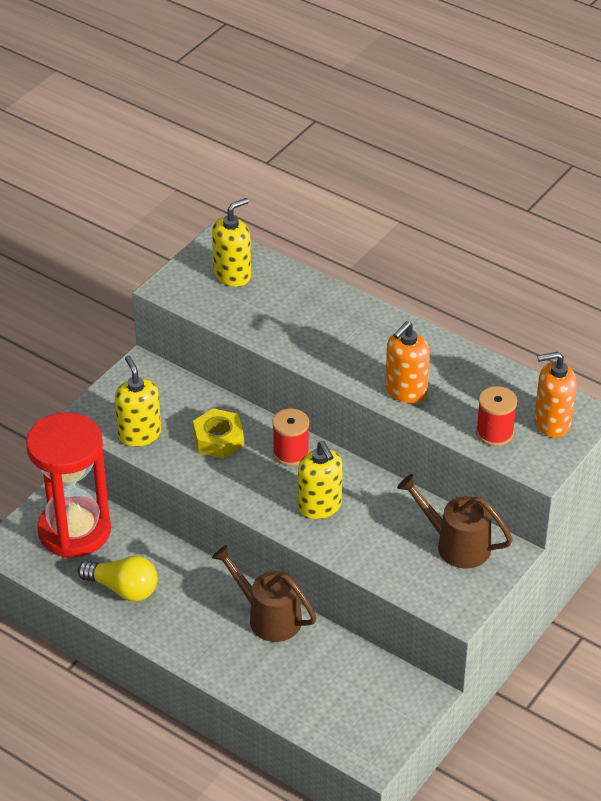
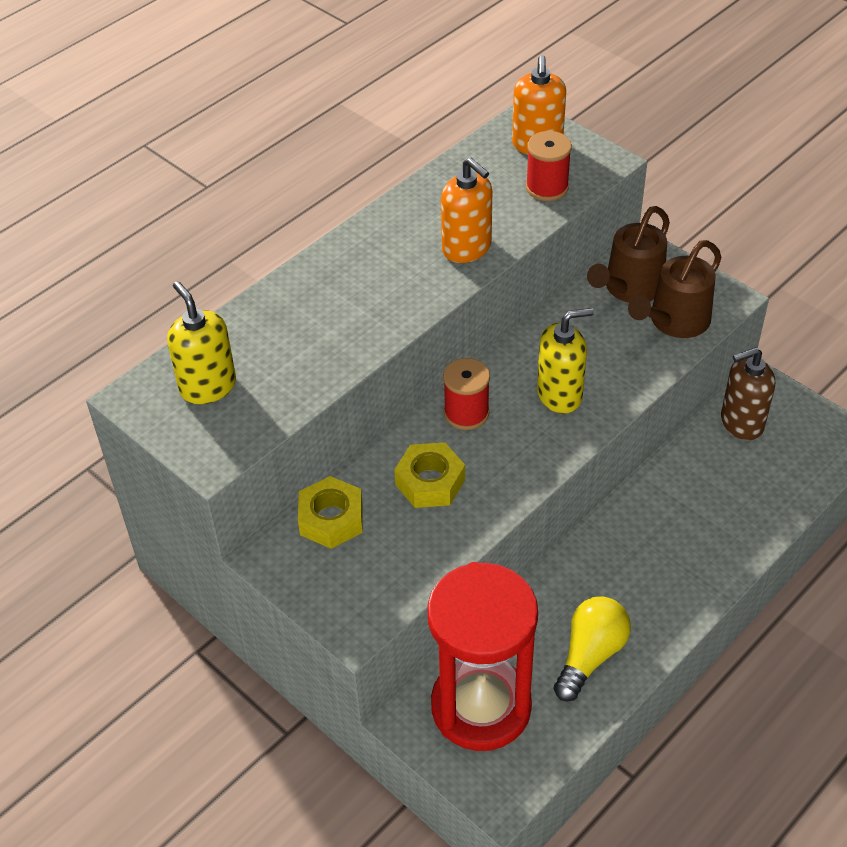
camera: 80 degrees left, 5 degrees up
yellow soap dispenser [115,356,161,447] -> none
brown watering can [212,545,317,642] -> brown watering can moved to [628,240,722,338]
none -> yellow nut [298,476,363,549]
none -> brown soap dispenser [721,347,775,440]

